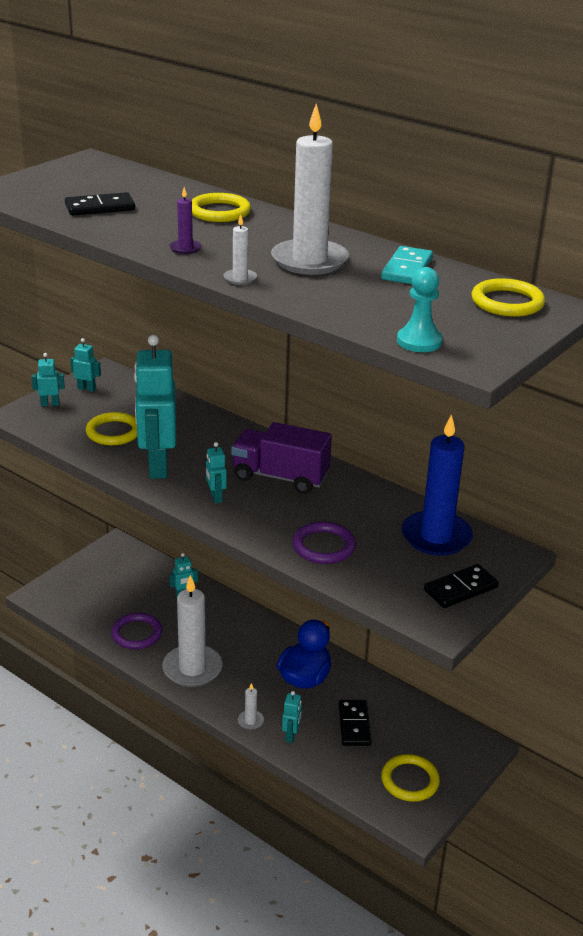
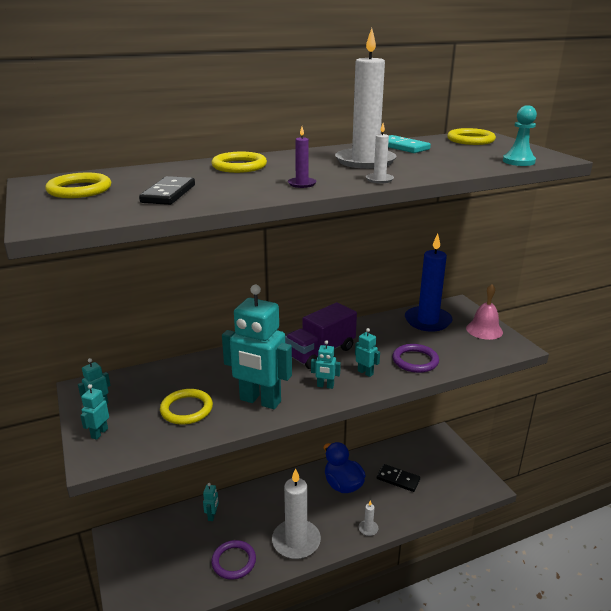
camera: 60 degrees left, 5 degrees down
turquoise robot [282,691,302,743] -> turquoise robot moved to [355,328,380,377]
yellow ring [381,754,440,802] -> yellow ring moved to [45,173,111,198]
black domino [424,564,499,608] -> pink bell [466,284,503,340]

